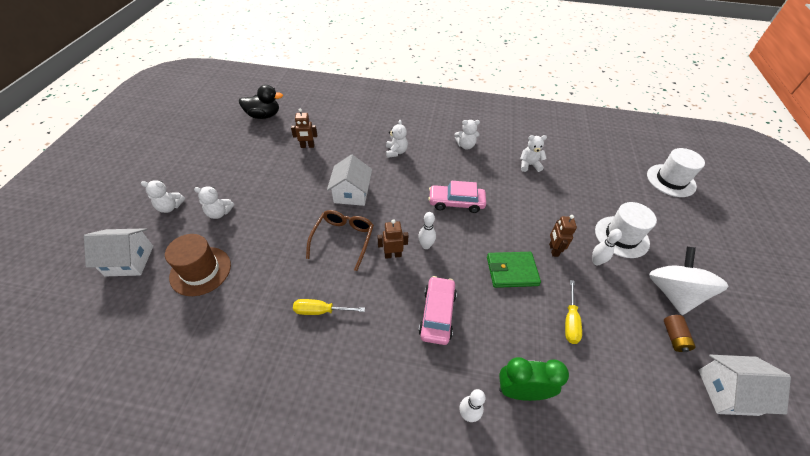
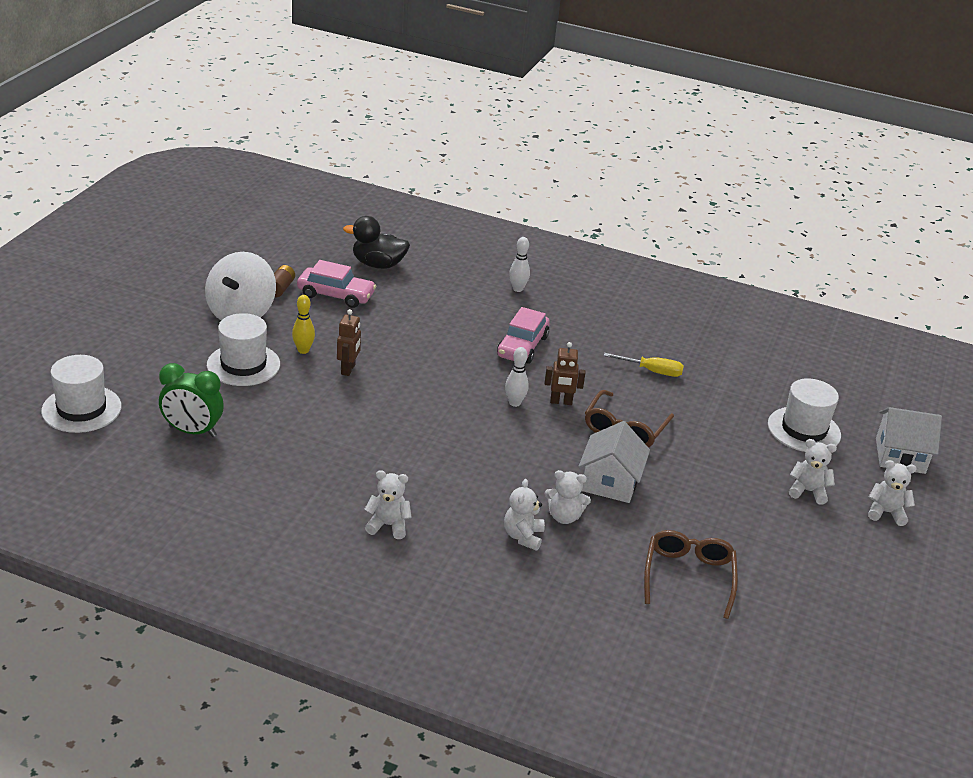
camera: 170 degrees left, 15 degrees down
brown hat [165,234,231,296] -> white hat [768,378,841,452]
black duck [239,85,283,119] -> black duck moved to [343,216,410,269]
brown robot [291,108,317,148] -> brown glasses [644,530,738,619]
pink car [428,181,486,213] -> pink car moved to [297,260,376,308]
green wallet [487,252,541,288] -> none
green clock [499,357,569,401] -> green clock moved to [159,363,224,437]
white teddy bear [520,135,547,172] -> white teddy bear moved to [545,470,591,524]
yellow screwdriver [565,280,582,344] -> none
white bowling pin [592,229,622,265] -> yellow bowling pin [292,295,315,354]
white house [698,355,791,416] -> none

